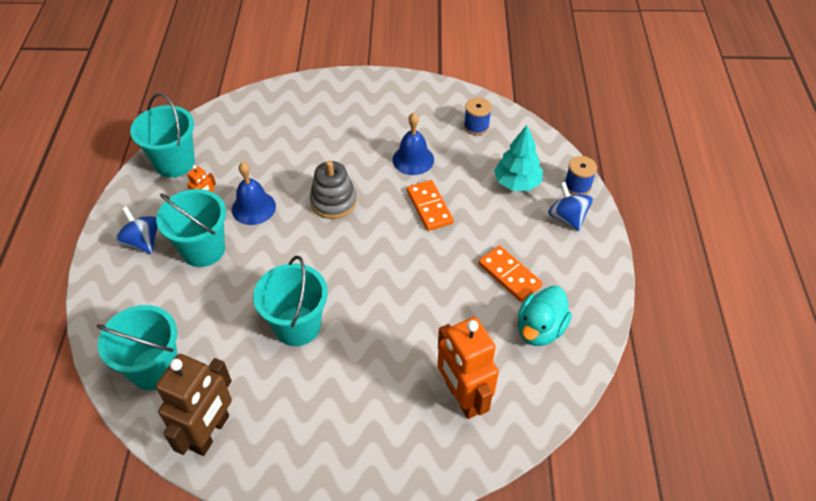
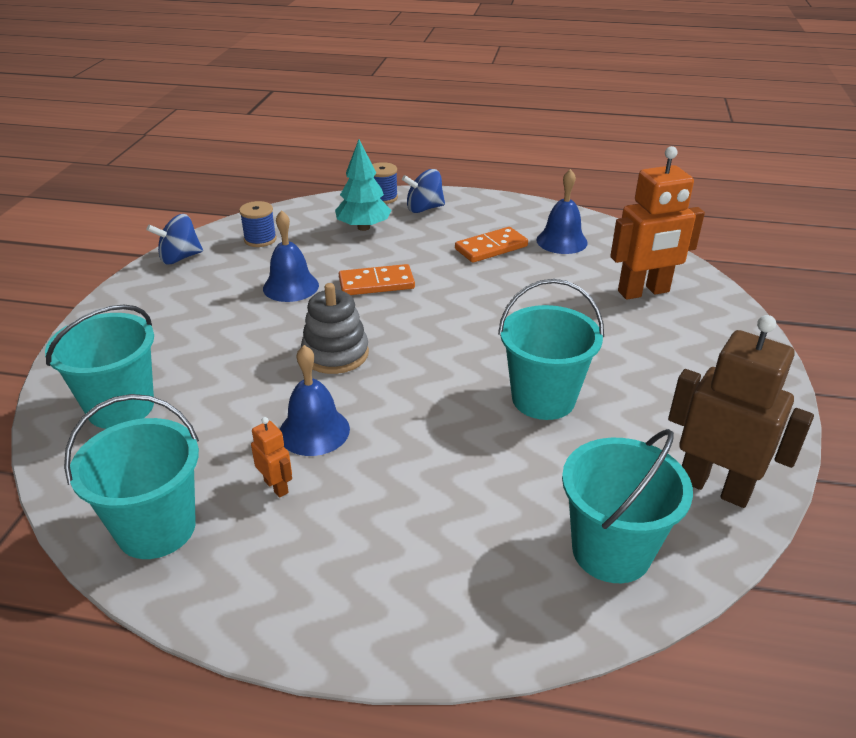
camera: 80 degrees left, 15 degrees down
blue spinning top [115,207,158,254] -> blue spinning top moved to [147,214,203,265]
turquoise bucket [156,189,226,267] -> turquoise bucket moved to [45,305,154,429]
turquoise duck [518,286,572,346] -> blue bell [536,169,588,254]

